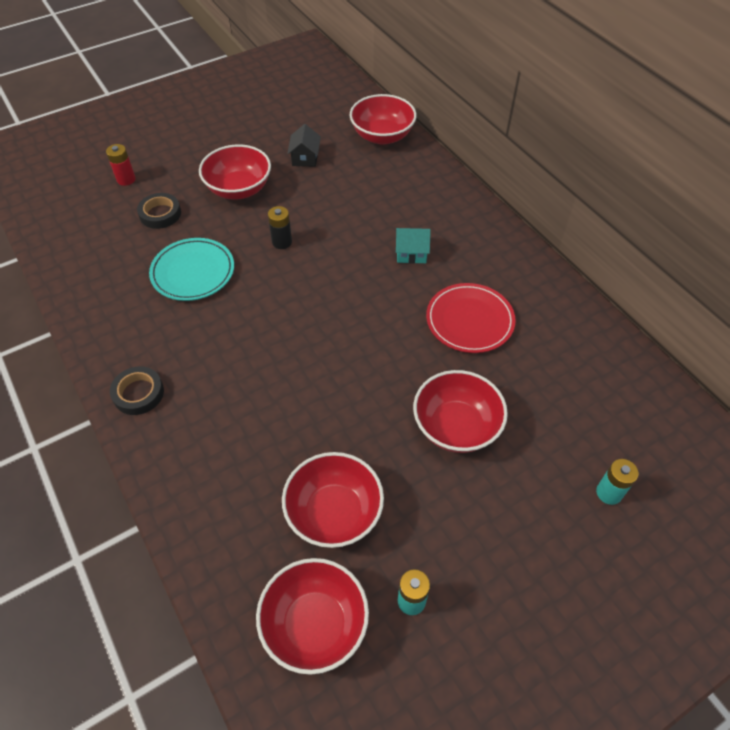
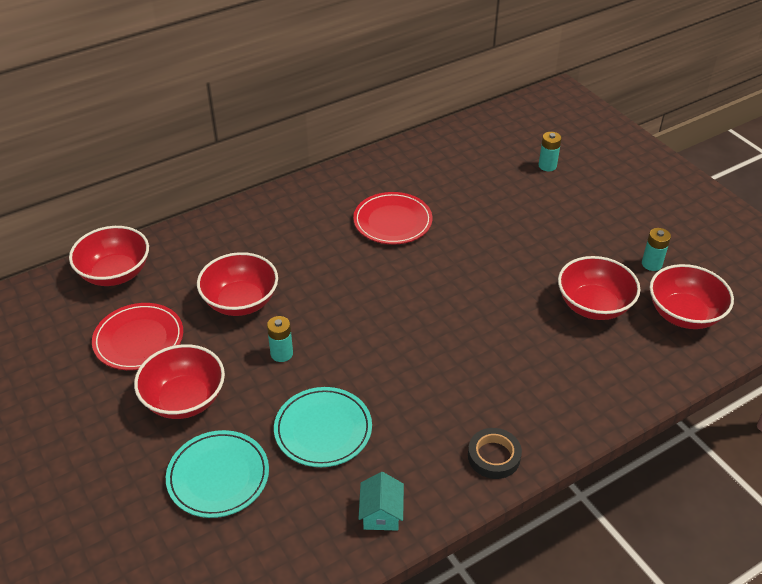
camera: 90 degrees left, 10 degrees down
red battery [106,144,136,186] -> none
black tape [137,193,181,229] -> turquoise plate [166,430,269,518]
black battery [268,206,292,249] -> turquoise battery [267,316,293,362]
black house [287,124,321,167] -> red plate [92,303,183,370]
turquoise house [396,228,431,264] -> turquoise house moved to [359,472,404,531]
red bowl [413,370,508,453] -> red bowl moved to [197,252,278,316]

